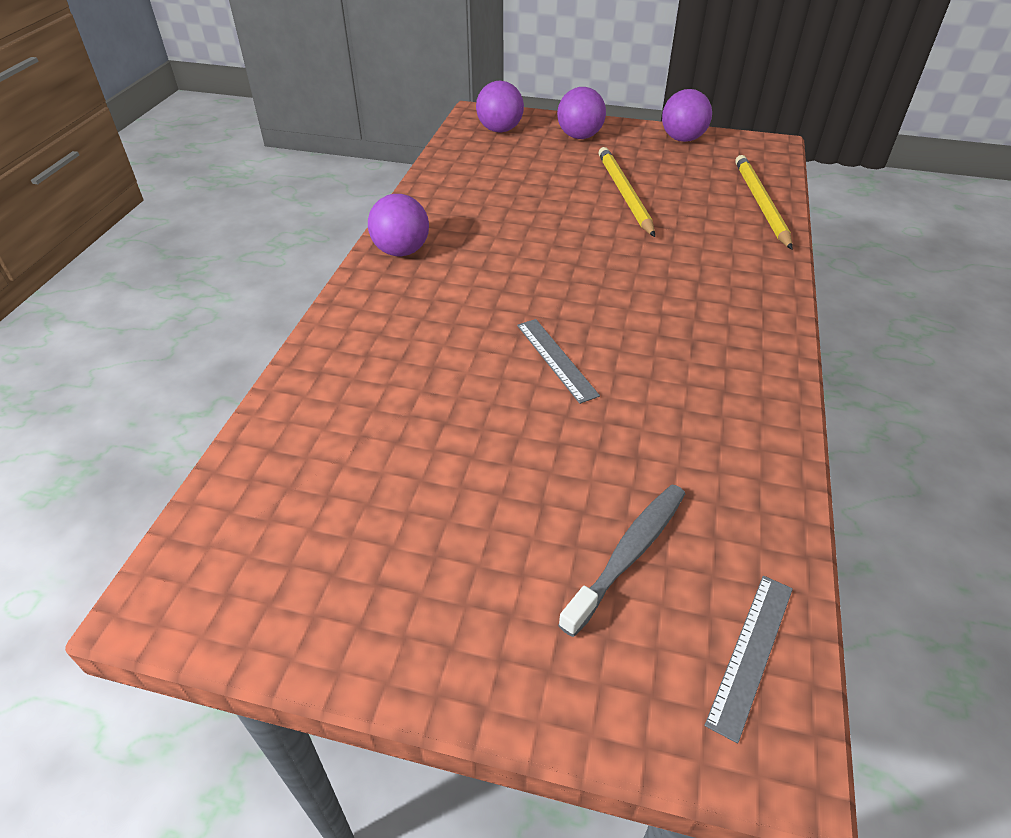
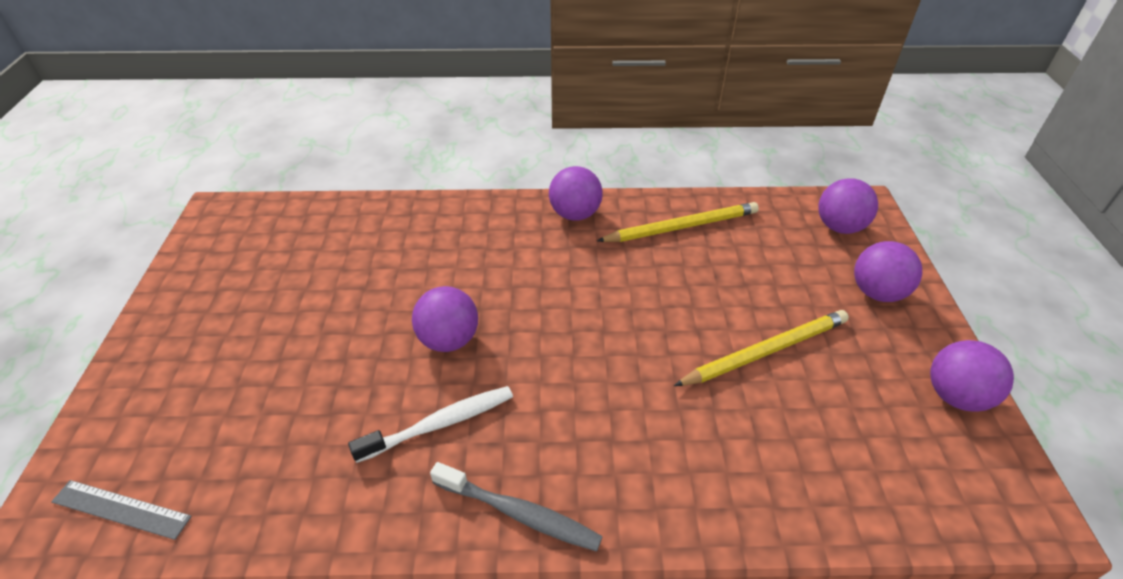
camera: 75 degrees right, 0 degrees up
grey ruler [517,319,600,404] -> purple ball [412,286,478,352]
grey toothbrush [558,485,685,637] -> grey toothbrush moved to [430,462,603,552]
yellow pencil [735,155,793,249] -> yellow pencil moved to [597,202,759,242]
none -> white toothbrush [348,386,513,463]

